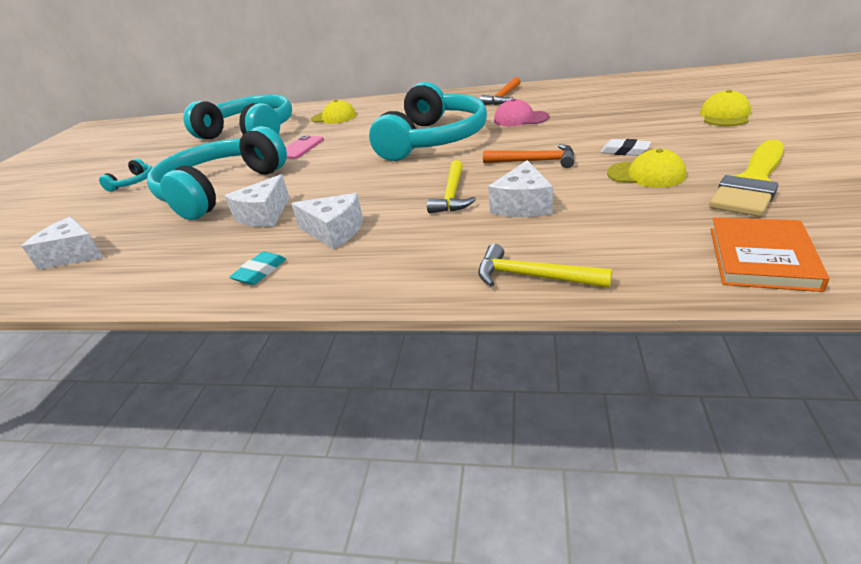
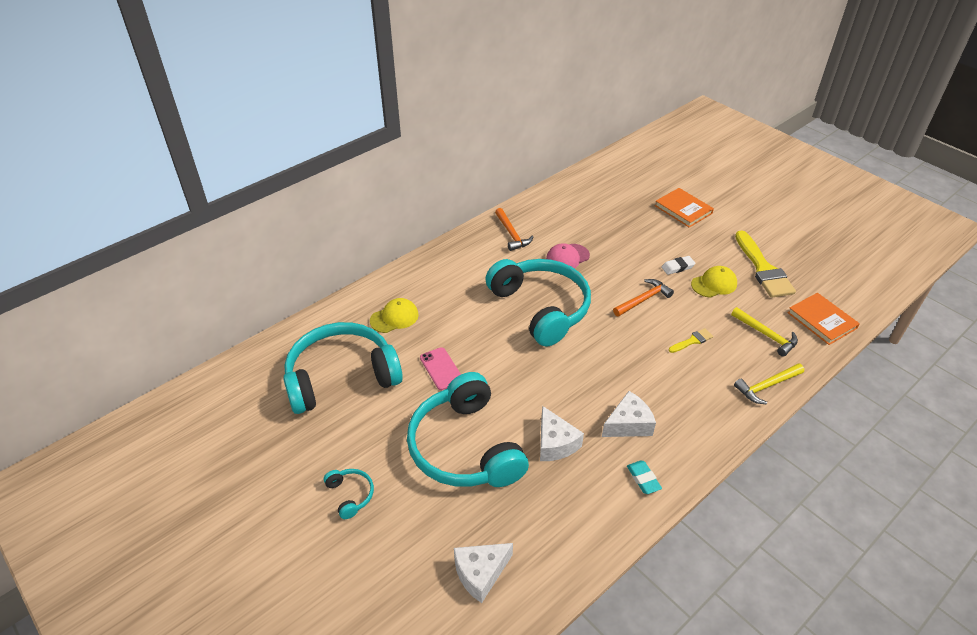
camera: 55 degrees left, 10 degrees up
yellow hammer [427,160,476,213] -> yellow hammer moved to [731,307,798,357]
white cheese [488,160,553,217] -> yellow brush [669,328,713,353]
yellow cap [700,90,751,126] -> orange book [655,188,714,228]

